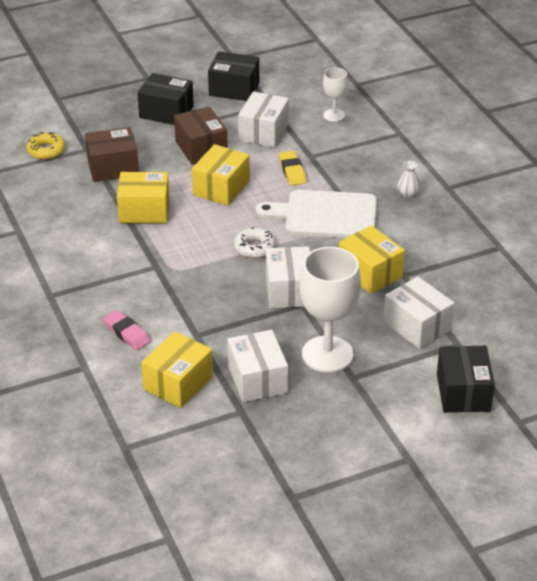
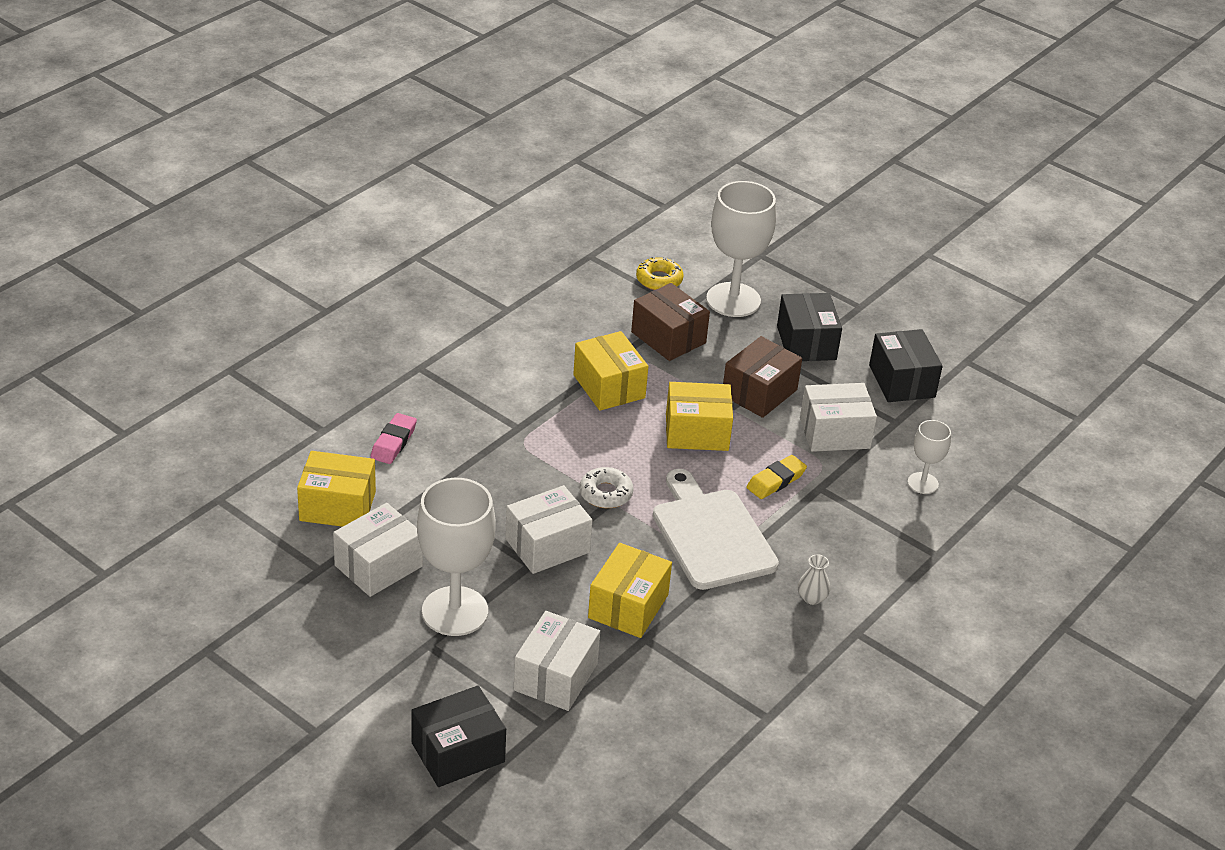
camera: 60 degrees right, 0 degrees up
none -> white goblet [706,181,776,317]

